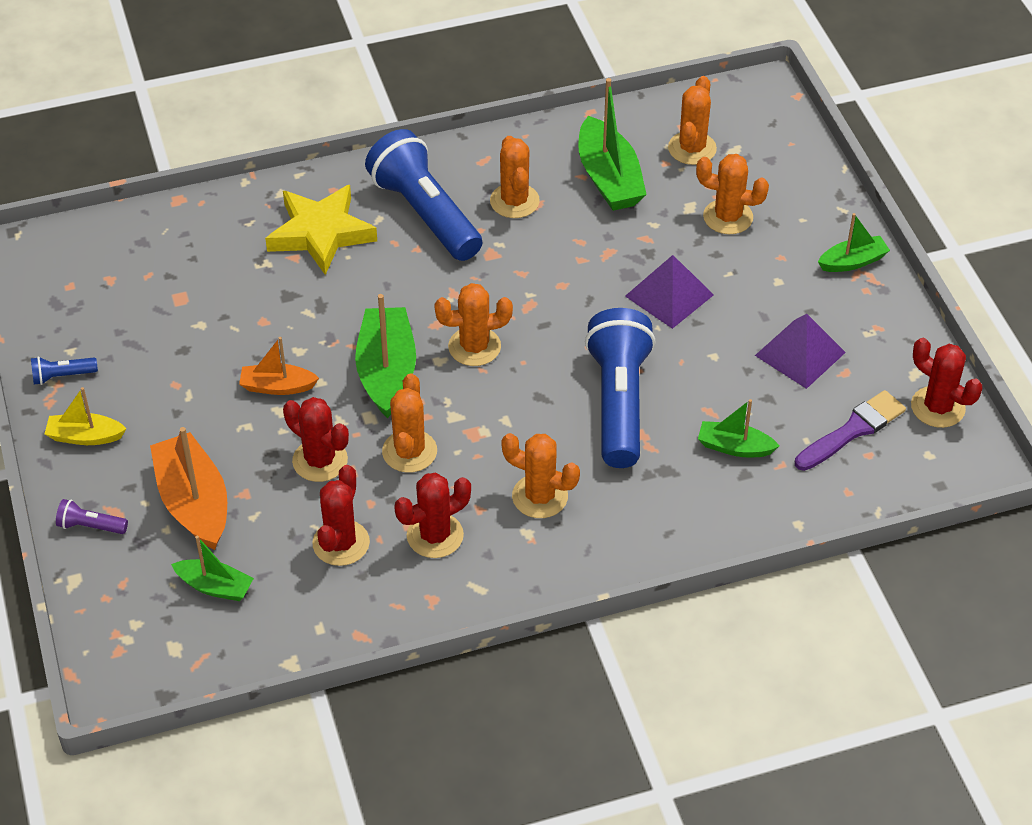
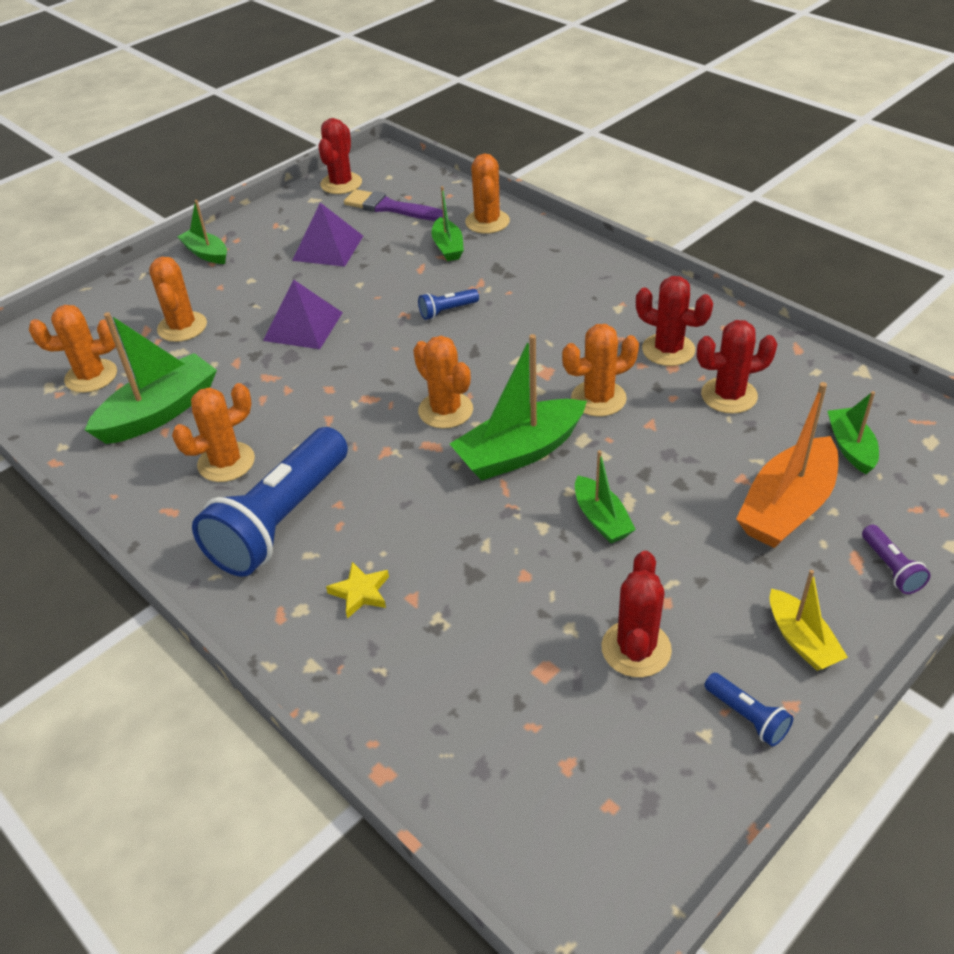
camera: 115 degrees left, 5 degrees down
orange boat [239,337,319,395] -> green boat [575,450,636,543]
yellow star [265,185,377,275] -> yellow star [326,562,389,619], size x0.45
red cactus [283,397,349,482] -> red cactus moved to [601,551,672,677]
orange cactus [501,433,580,518] -> orange cactus moved to [465,154,510,234]
blue flashlight [585,308,656,468] -> blue flashlight [418,289,479,320], size x0.41

